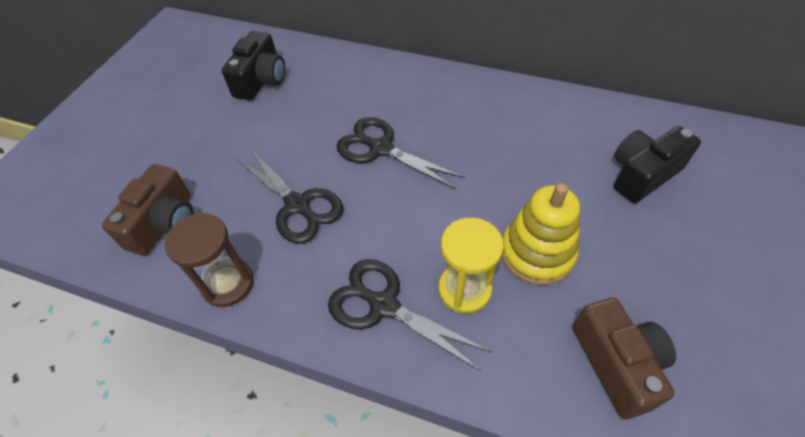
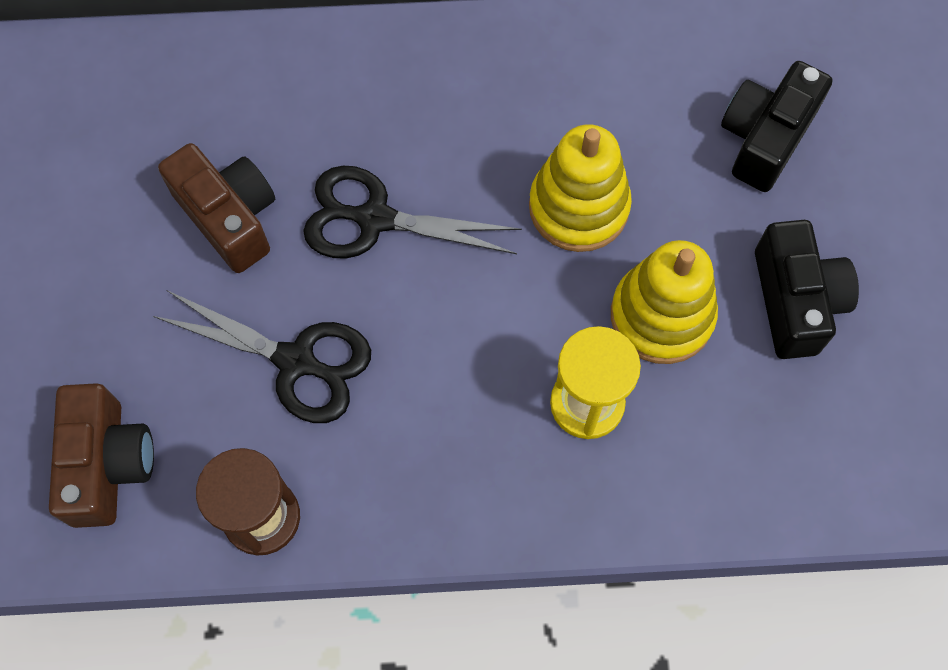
camera: 25 degrees left, 15 degrees up
black camera [222,31,285,101] -> black camera moved to [755,220,859,359]
black scissors [328,259,492,371] -> none
brown camera [572,297,676,419] -> brown camera moved to [158,143,275,273]
none -> yellow stacking toy [529,124,632,252]

